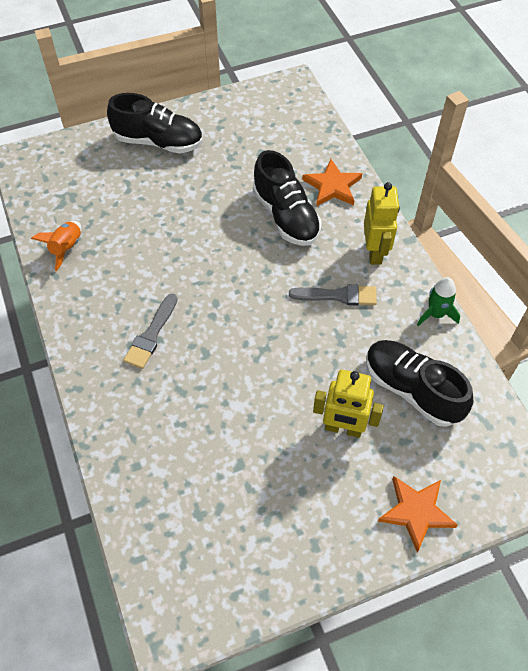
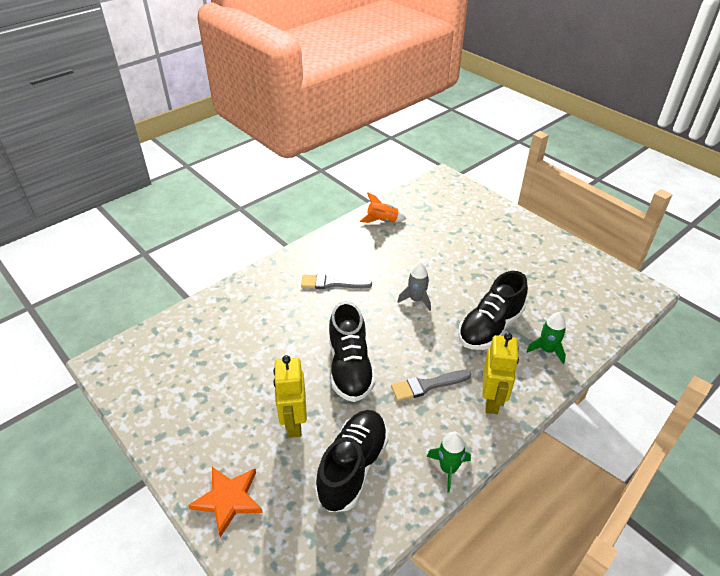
camera: 70 degrees right, 15 degrees down
black shoe [107,93,203,153] -> black shoe moved to [329,301,375,402]
grey brush [289,284,377,305] -> grey brush turned 90 degrees clockwise [391,370,472,401]
orange star [303,159,362,206] -> green rocket [526,312,566,364]
yellow robot [364,182,400,265] -> yellow robot turned 60 degrees counterclockwise [483,333,519,414]
none -> grey rocket [398,262,431,311]

